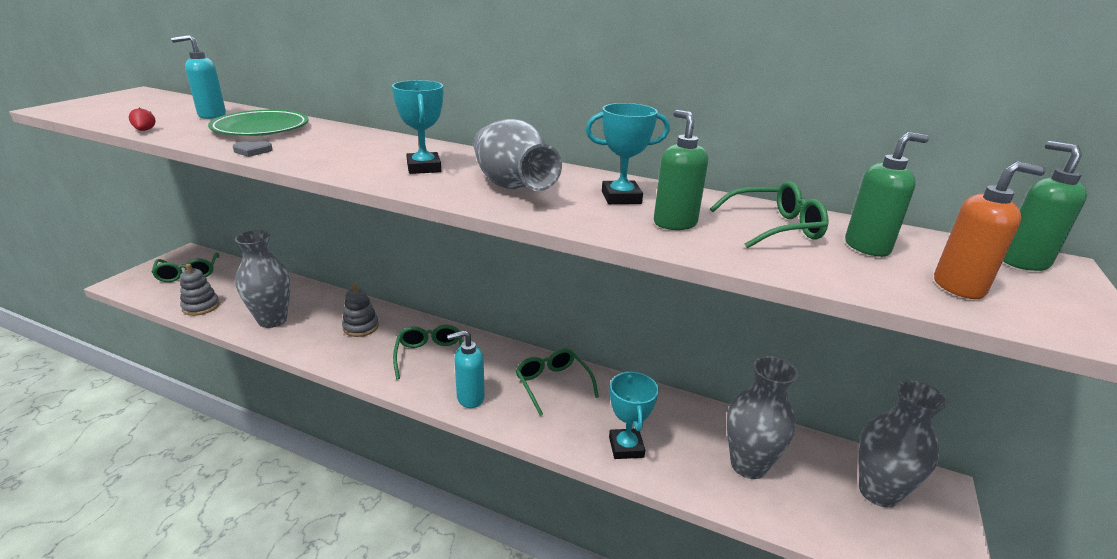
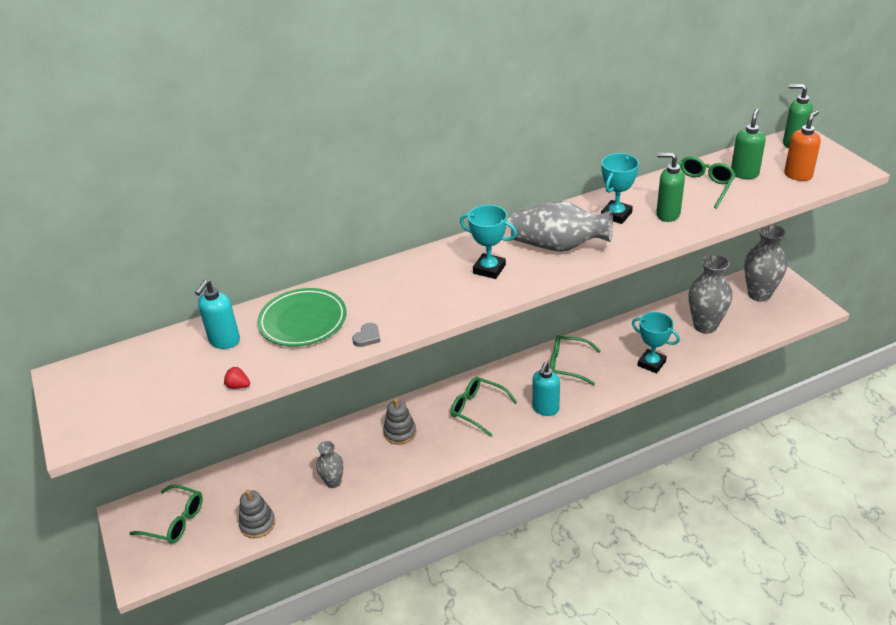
camera: 45 degrees left, 10 degrees up
grey vase [235,230,290,328] -> grey vase [316,441,344,488], size x0.56

